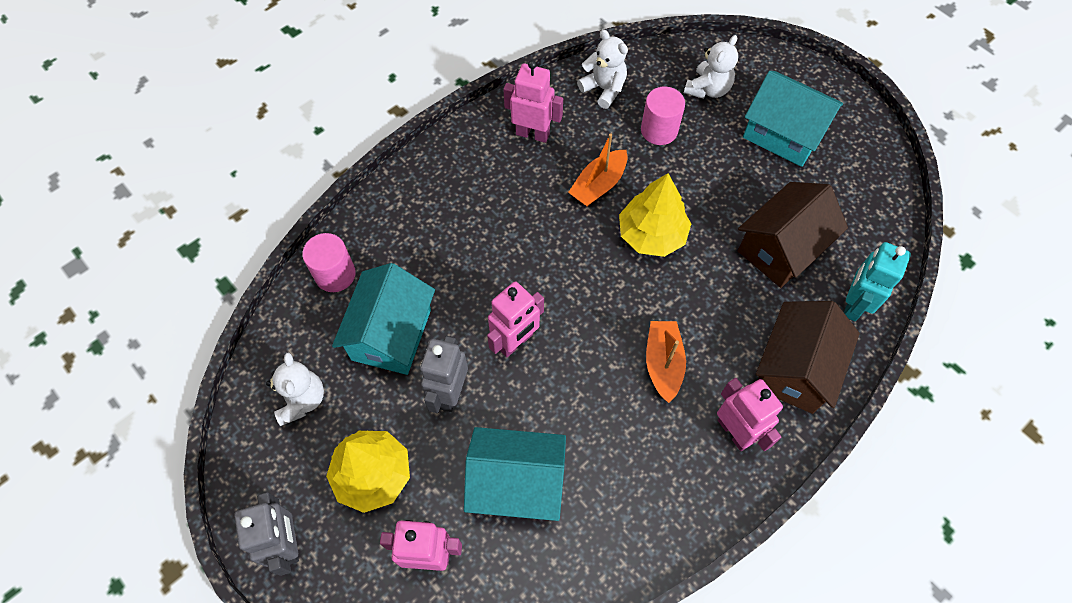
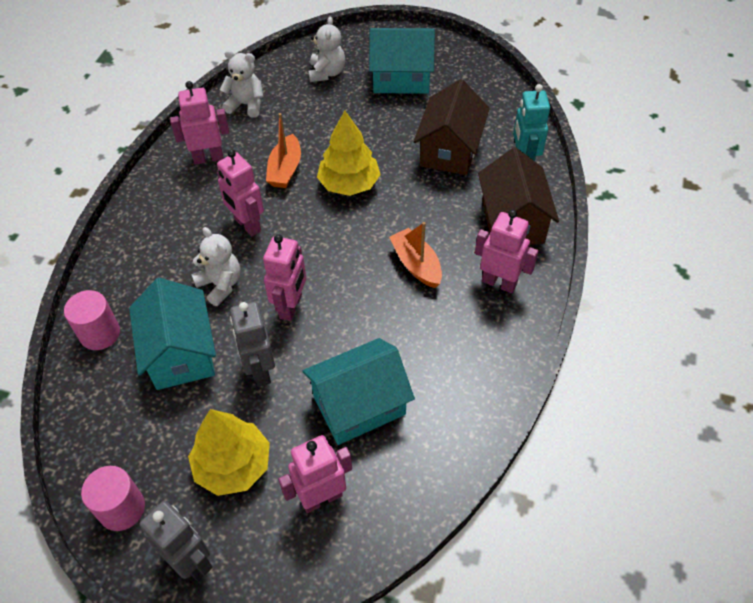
camera: 30 degrees left, 10 degrees down
white teddy bear [266,353,324,426] -> white teddy bear moved to [191,227,241,306]
pink cylinder [641,87,685,145] -> pink cylinder moved to [81,466,145,531]
none -> pink robot [217,149,264,237]

